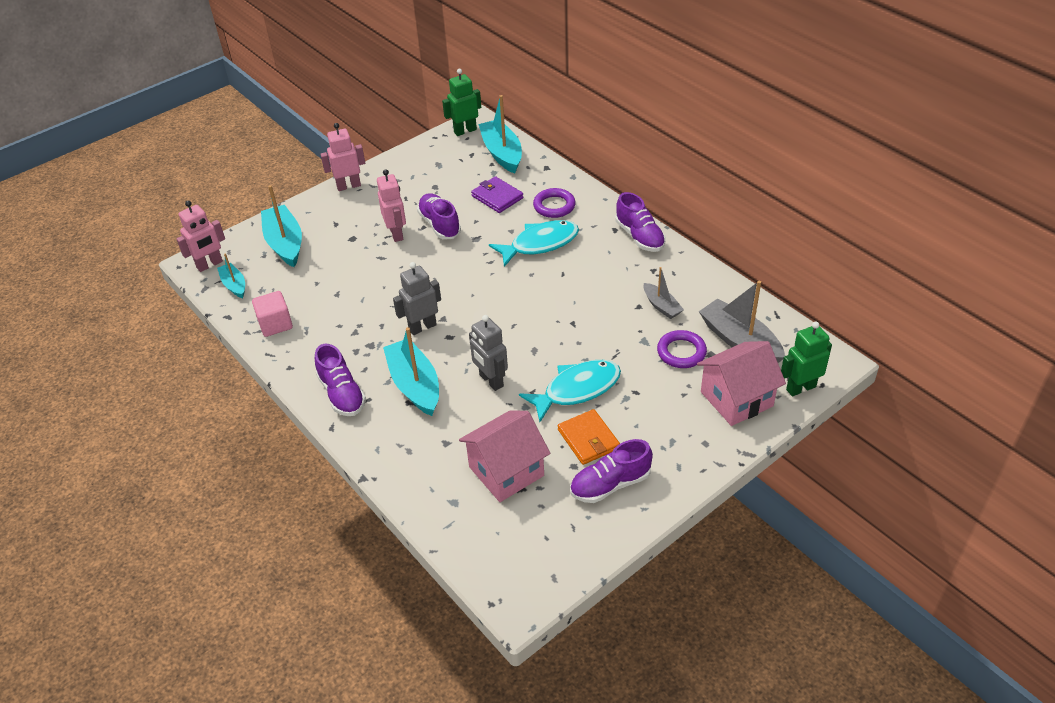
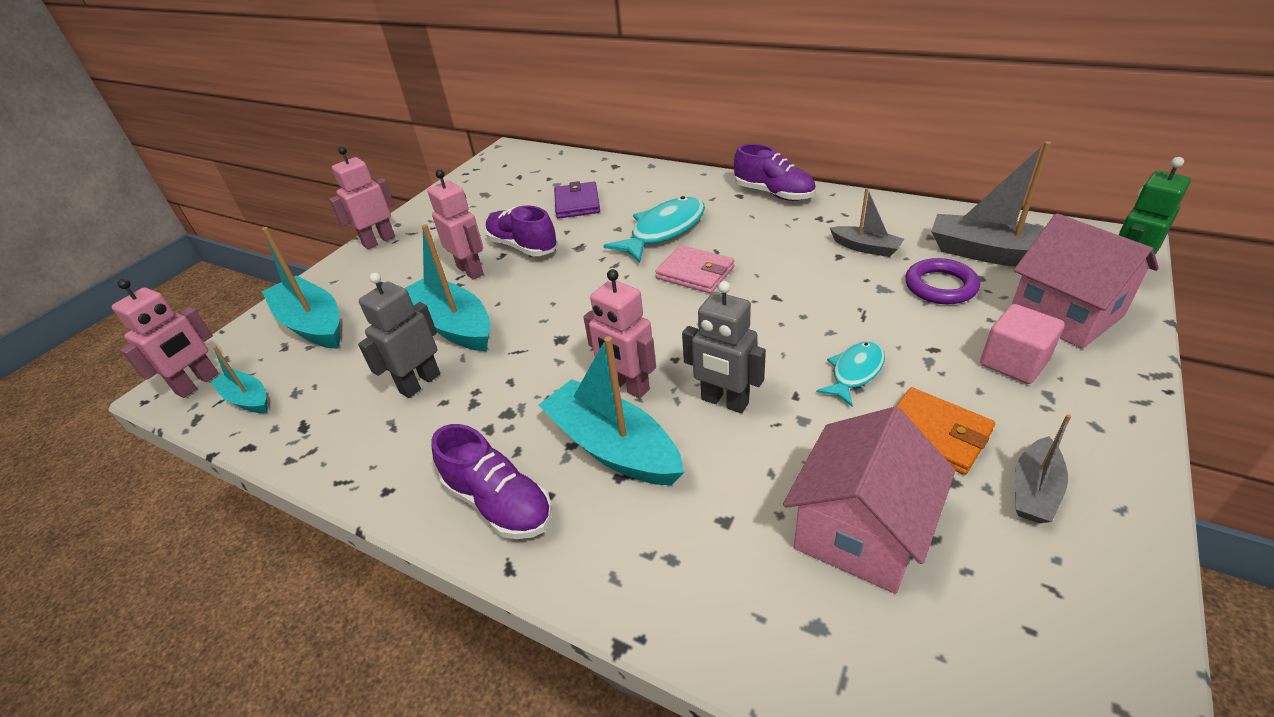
camera: 20 degrees left, 5 degrees down
pink cube [252,291,293,337] -> pink cube moved to [980,304,1065,384]
grey robot [393,262,441,335] -> grey robot moved to [358,272,440,398]
green robot [442,69,481,136] -> none
purple wallet [471,176,523,213] -> purple wallet turned 60 degrees clockwise [554,181,600,219]
turquoise boat [478,95,522,173] -> turquoise boat moved to [405,224,491,351]
turquoise fish [519,360,621,422] -> turquoise fish [816,341,885,406], size x0.58
purple ring [533,188,576,218] -> none
purple shoe [570,439,653,503] -> grey boat [1015,414,1071,523]
pink house [697,341,786,426] -> pink house turned 75 degrees counterclockwise [1012,213,1159,349]
none -> pink robot [583,269,656,399]
none -> pink wallet [655,245,735,294]

